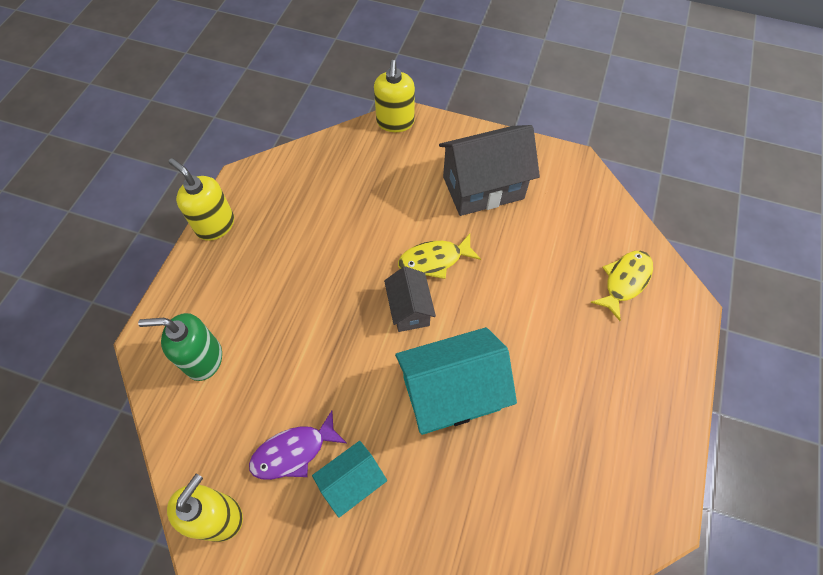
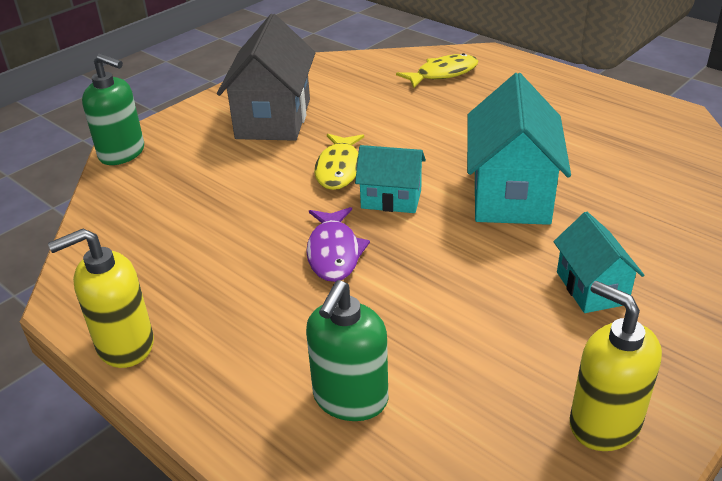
camera: 65 degrees left, 25 degrees down
purple fish [249,411,347,480] -> purple fish moved to [306,207,370,282]
yellow soap dispenser [374,60,415,132] -> green soap dispenser [82,53,144,165]
grey house [384,266,436,332] -> turquoise house [355,145,426,213]
yellow fish [590,251,653,321] -> yellow fish turned 90 degrees clockwise [396,53,478,88]

